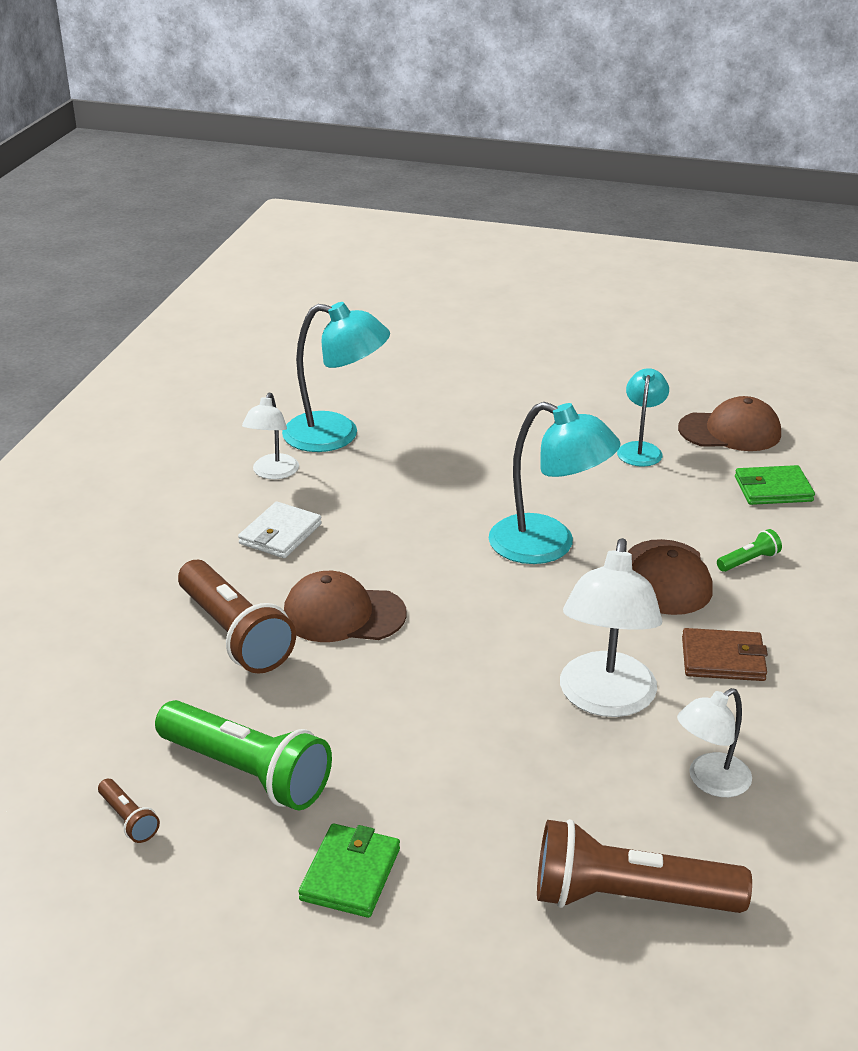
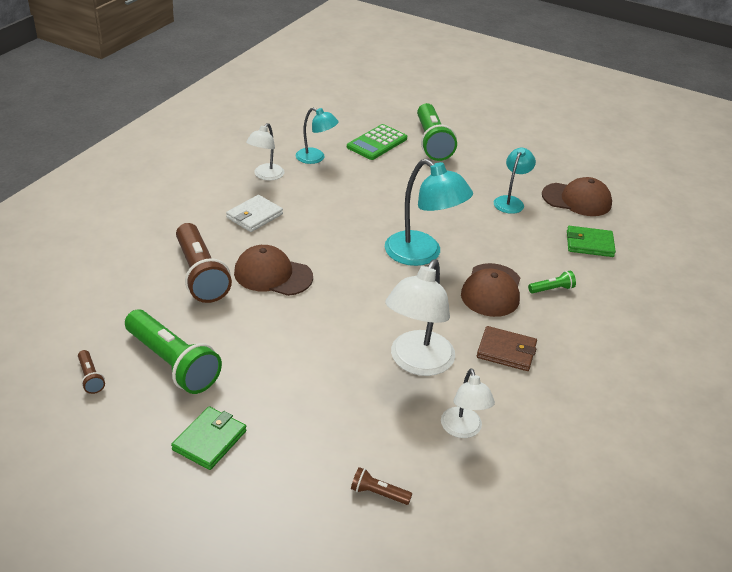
camera: 10 degrees right, 5 degrees up
turquoise lamp [282,302,390,452] -> turquoise lamp [296,108,338,164], size x0.59
brown flashlight [537,819,752,913] -> brown flashlight [351,467,412,505], size x0.44
white lamp [677,688,752,797] -> white lamp turned 75 degrees counterclockwise [441,368,495,438]
none -> green calculator [347,124,407,160]
none -> green flashlight [417,103,457,161]

